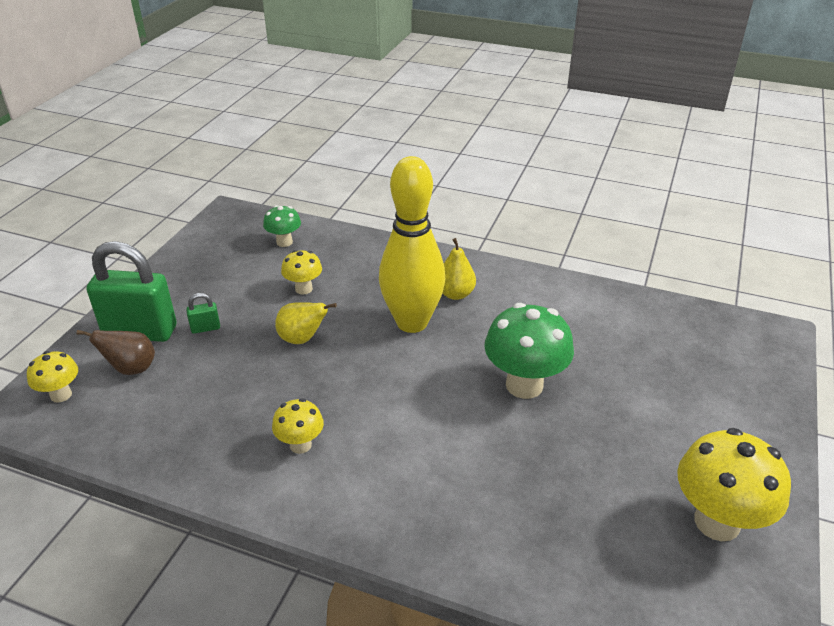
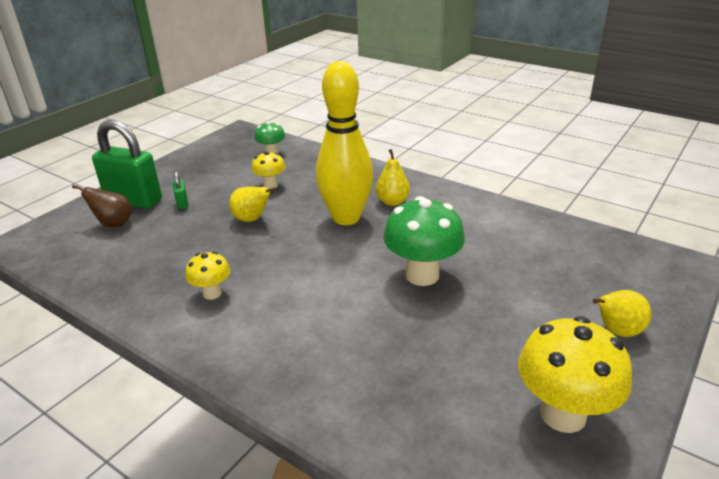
camera: 15 degrees right, 5 degrees down
yellow mushroom [27,351,78,403] -> none
green padlock [186,293,220,334] -> green padlock turned 75 degrees clockwise [173,171,188,209]
none -> yellow pear [593,290,651,337]

